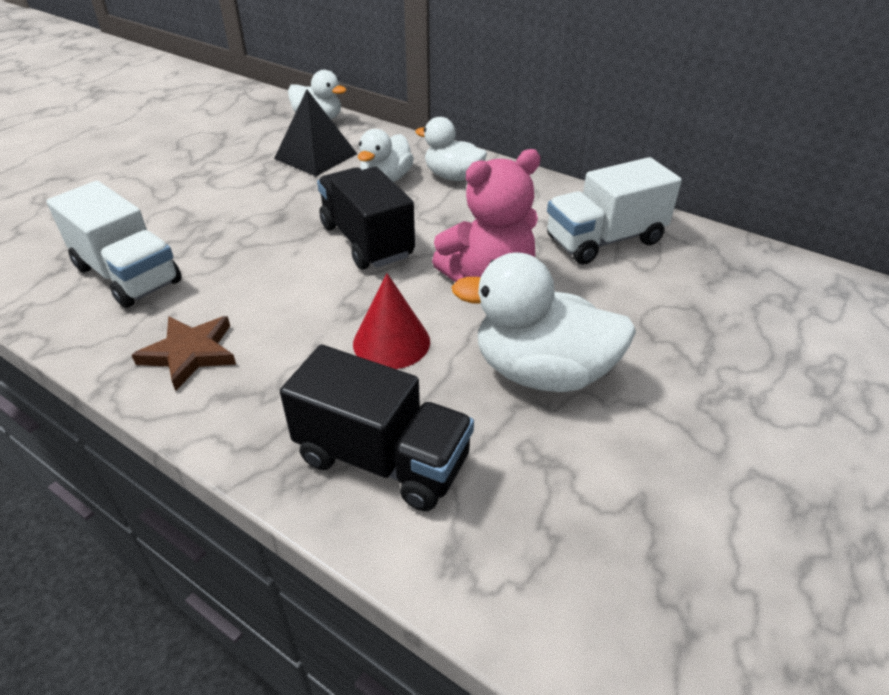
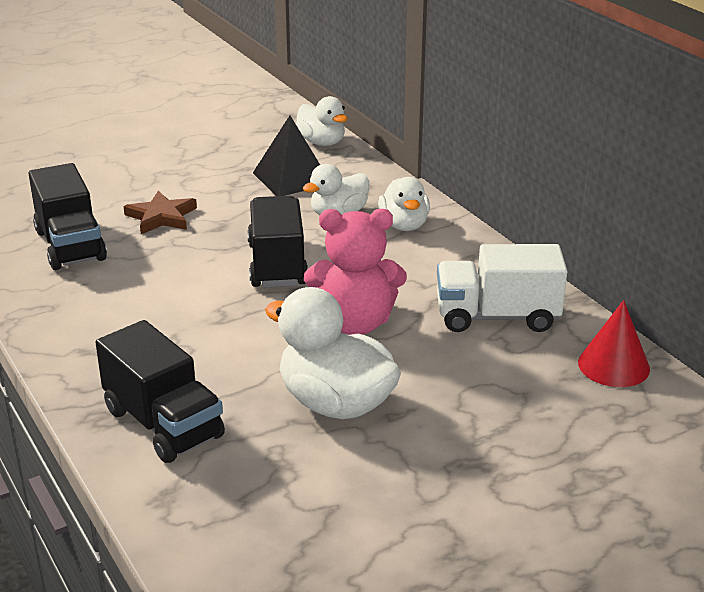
camera: 25 degrees right, 10 degrees down
white truck [47,181,182,308] -> black truck [28,163,107,270]
brown star [132,316,236,391] -> brown star moved to [123,191,197,234]
red cone [353,273,430,369] -> red cone moved to [578,300,650,387]
white duck [415,117,487,181] -> white duck turned 150 degrees counterclockwise [378,177,430,231]

